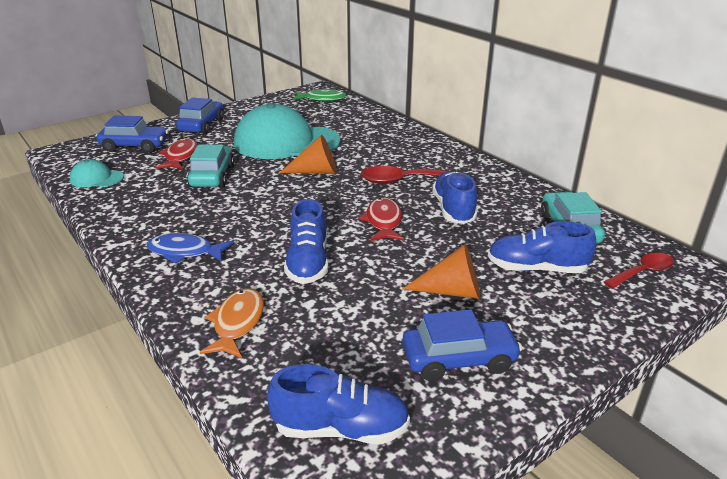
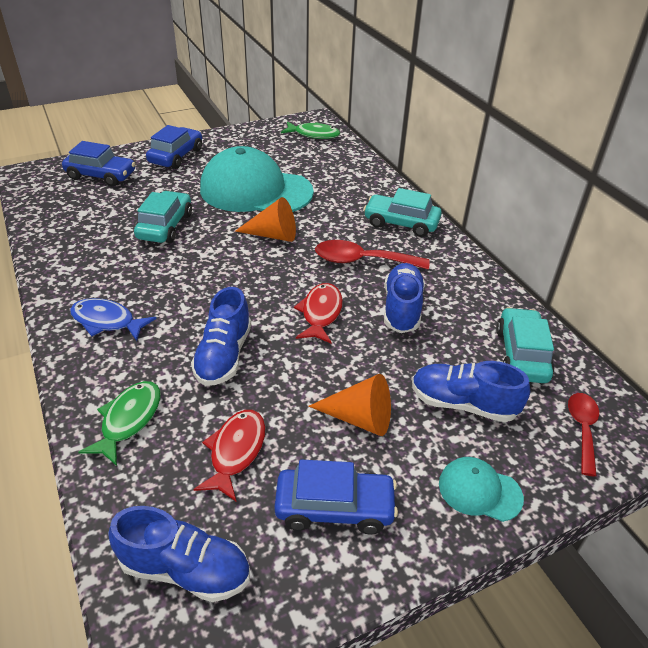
camera: 10 degrees right, 10 degrees up
turquoise cap [70,159,124,188] -> turquoise cap moved to [439,457,524,522]
red fish [156,138,198,169] -> red fish moved to [193,410,265,501]
orange fish [200,288,264,358] -> green fish [79,381,161,466]
red spoon [604,253,674,289] -> red spoon turned 60 degrees counterclockwise [568,393,599,477]
none -> turquoise car [363,188,442,237]

